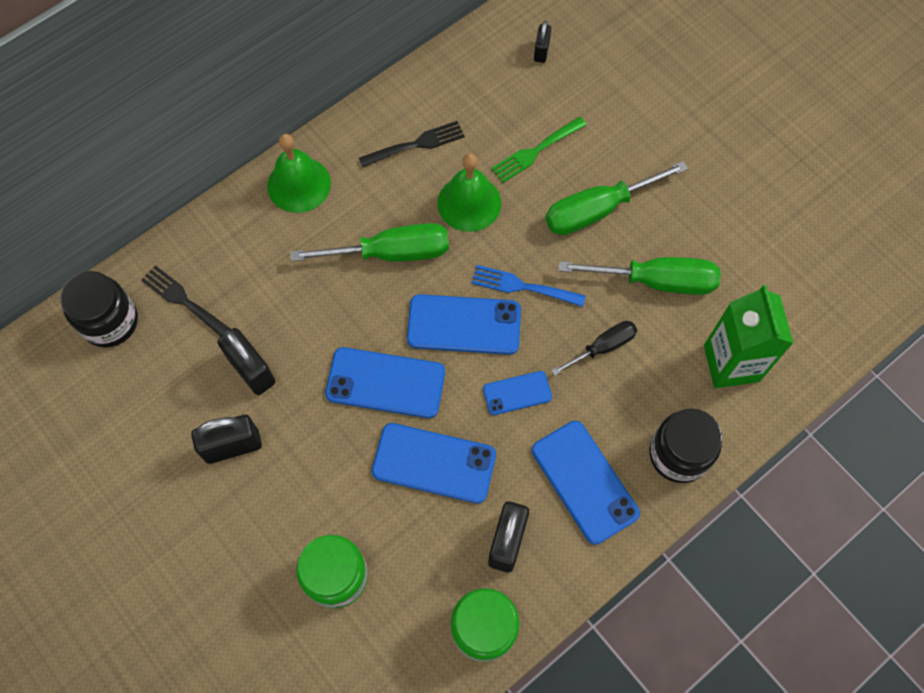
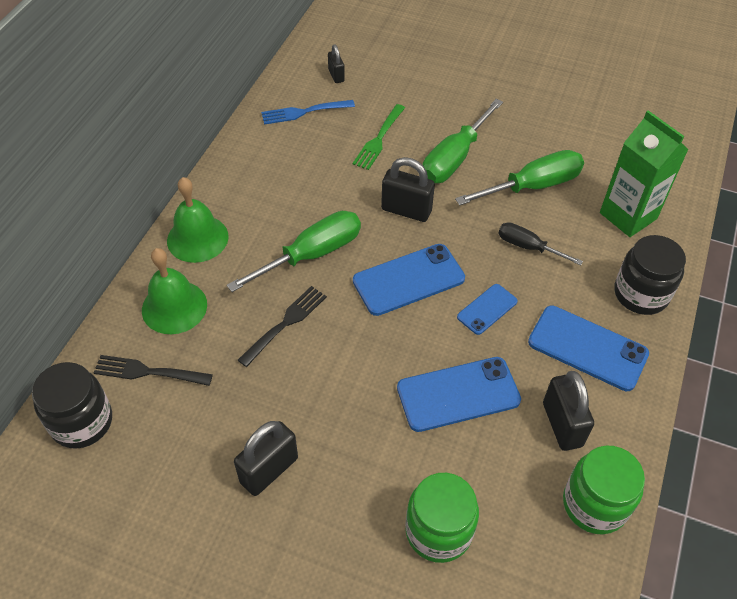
camera: 30 degrees left, 15 degrees down
black padlock [218,328,275,395] -> black padlock moved to [381,157,435,222]
blue phone [325,347,445,418] -> none
black fork [359,121,465,167] -> black fork moved to [238,286,327,367]
green bell [437,153,501,232] -> green bell moved to [142,248,207,334]
blue fork [472,265,586,307] -> blue fork moved to [261,100,355,125]
black screwdriver [551,321,637,376] -> black screwdriver turned 90 degrees counterclockwise [498,222,583,265]

